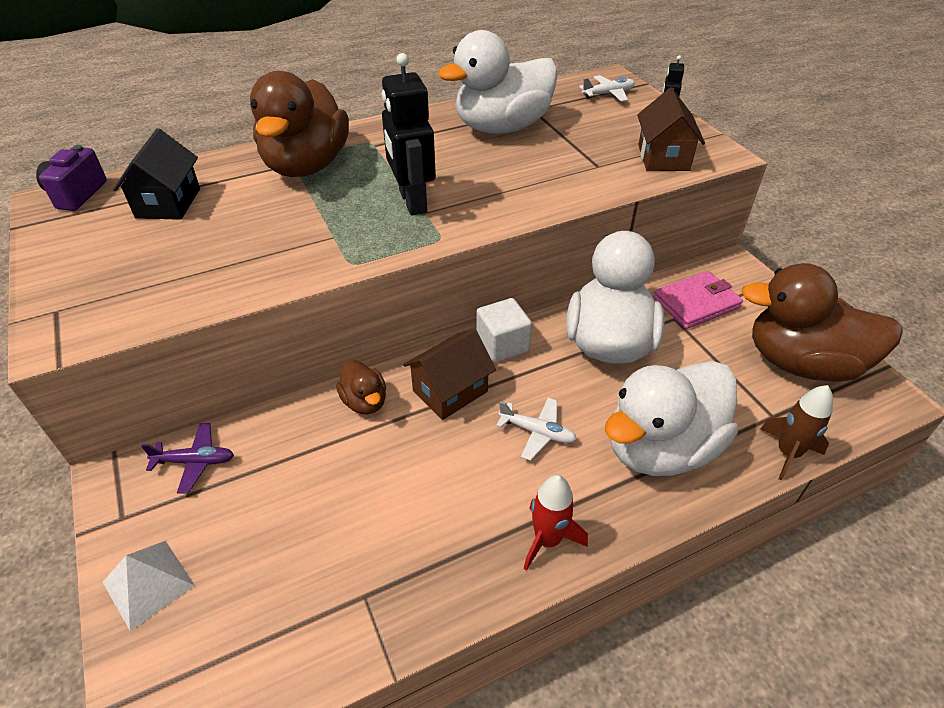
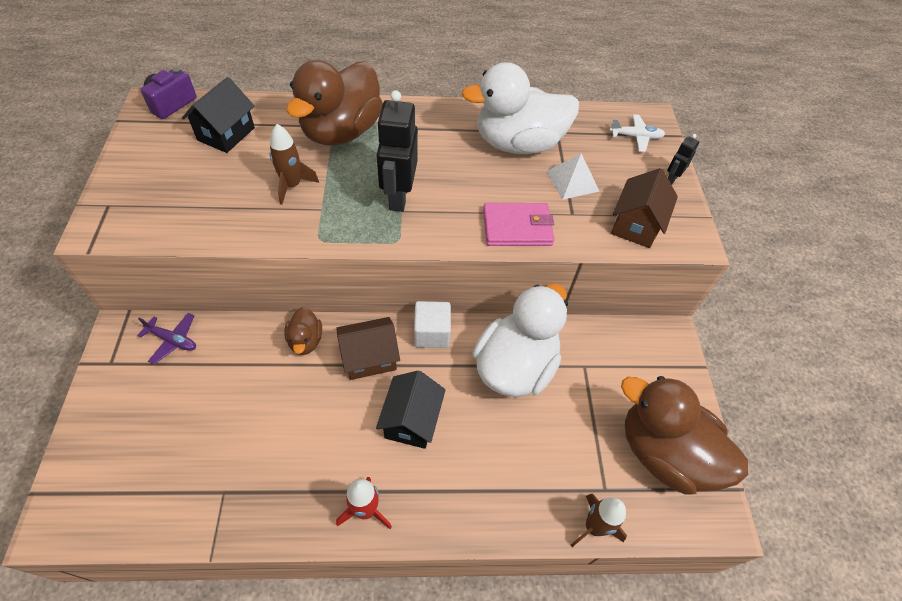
camera: 20 degrees right, 10 degrees up
white pyramid [103,541,195,631] -> white pyramid moved to [546,154,600,199]
white plane [496,398,577,461] -> black house [376,370,446,449]
white duck [605,361,738,476] -> none
pink wallet [653,271,743,329] -> pink wallet moved to [483,203,554,246]
none -> brown rocket [270,124,319,205]

